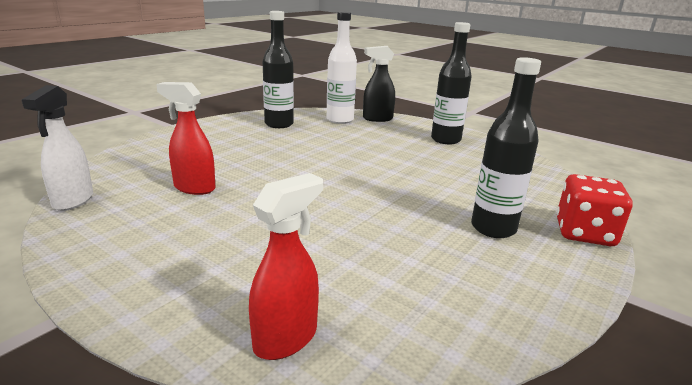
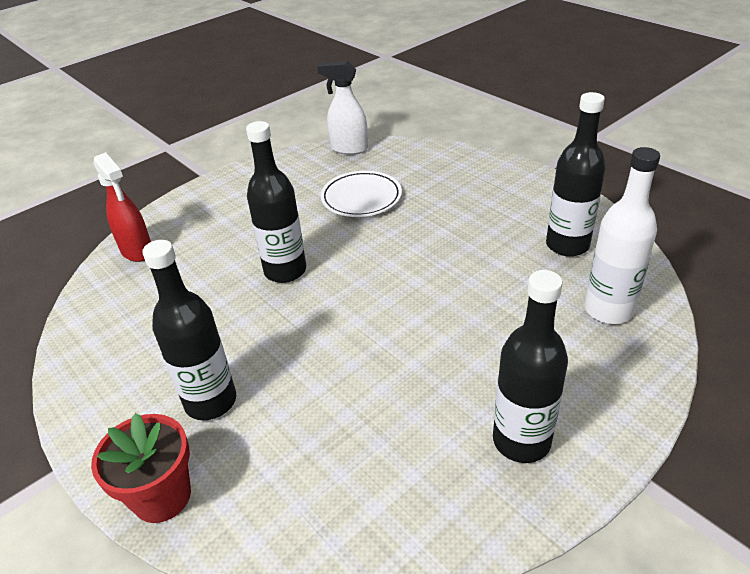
camera: 105 degrees right, 15 degrees up
red spray bottle [156,82,215,195] -> white plate [321,171,402,217]
black spray bottle [363,46,395,122] -> none
red dice [557,174,633,246] -> red flower pot [91,413,191,523]
none -> black bottle [246,121,306,283]

